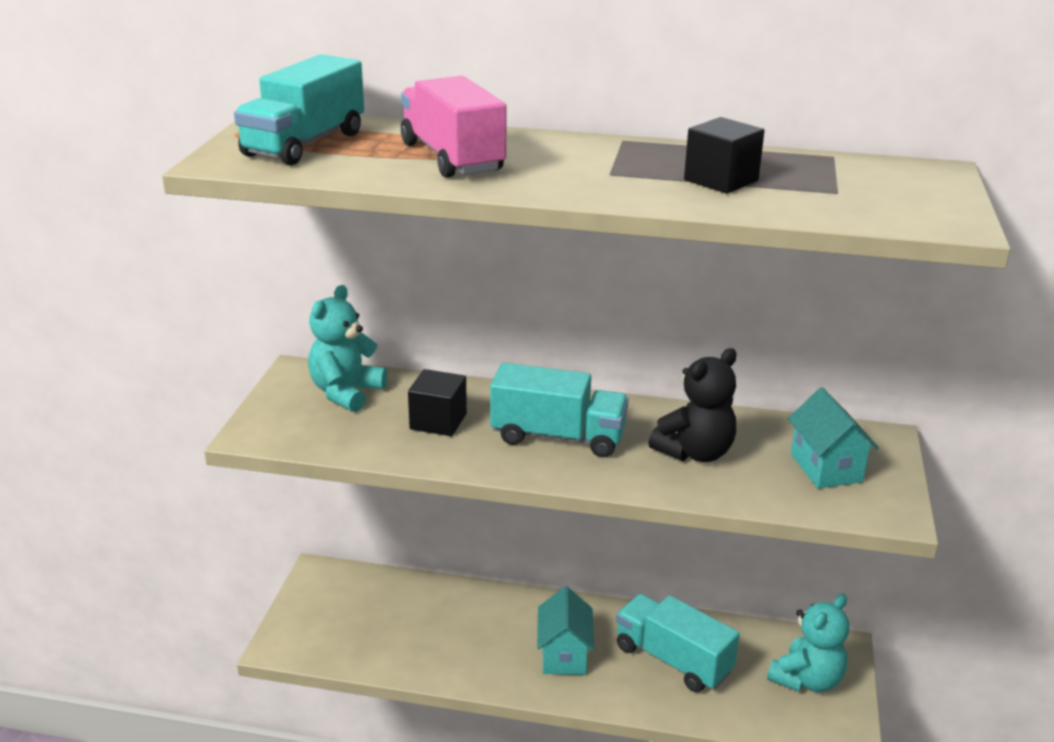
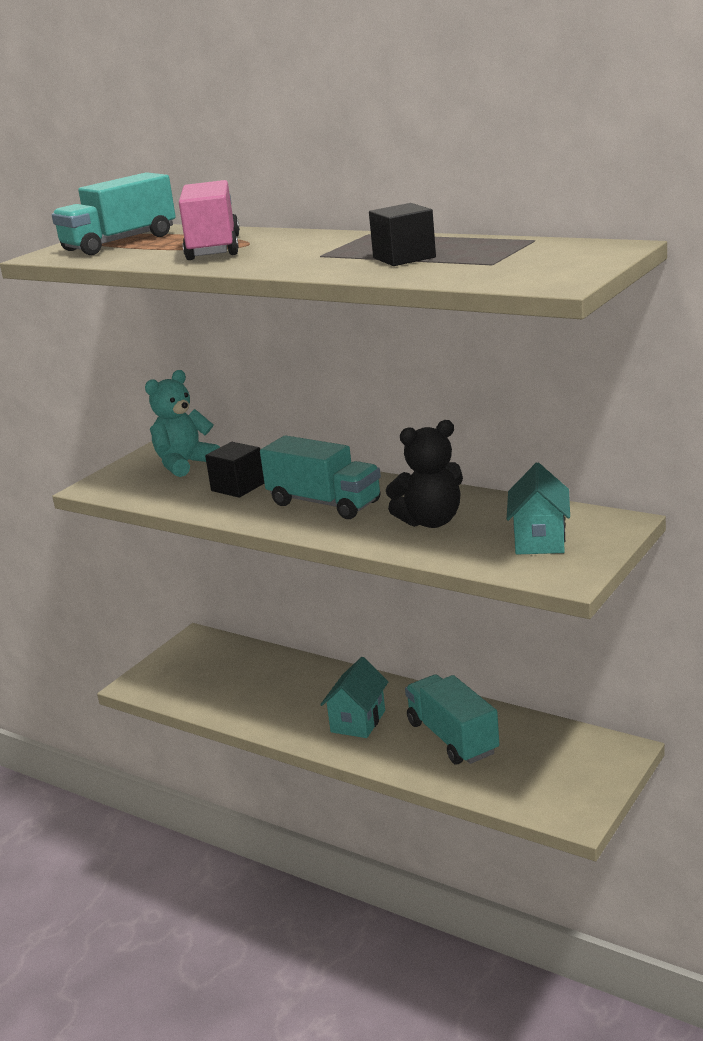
camera: 25 degrees right, 5 degrees down
turquoise teddy bear [767,594,849,692] -> none

